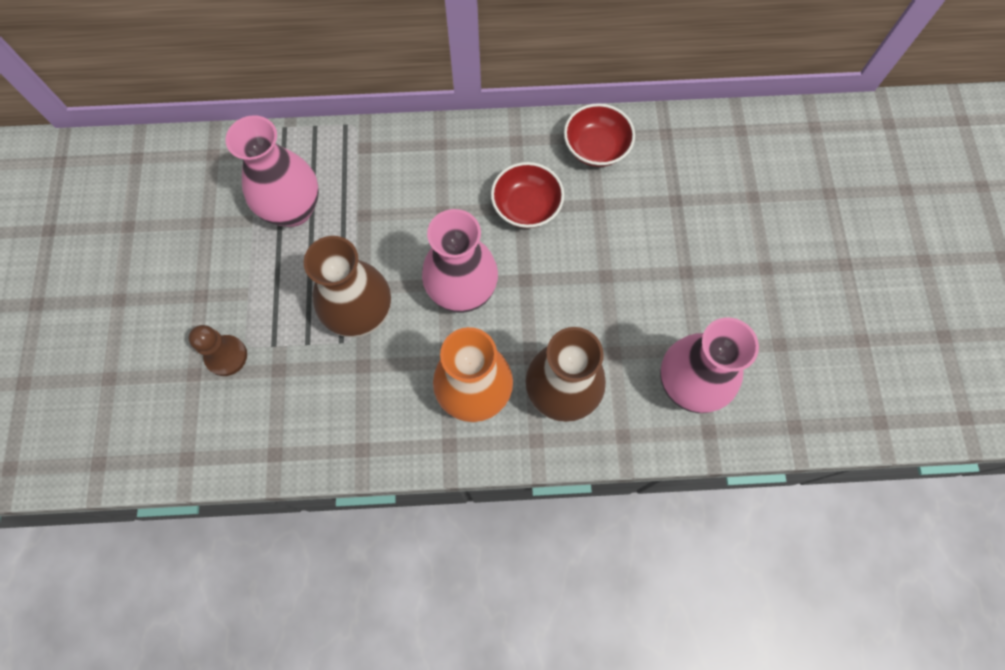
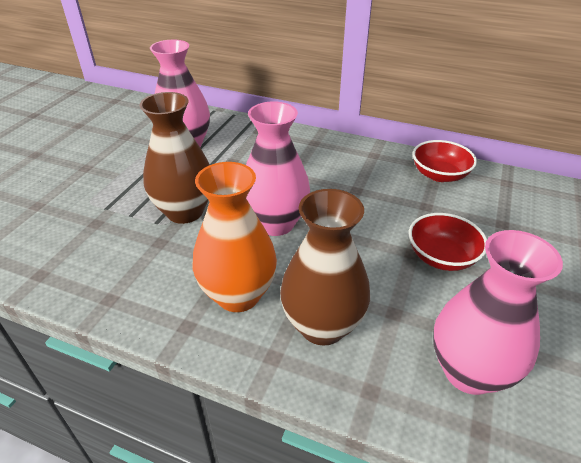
camera: 25 degrees right, 30 degrees down
brown pawn [189,325,247,376] -> none
red bowl [491,162,564,228] -> red bowl moved to [409,213,487,271]

